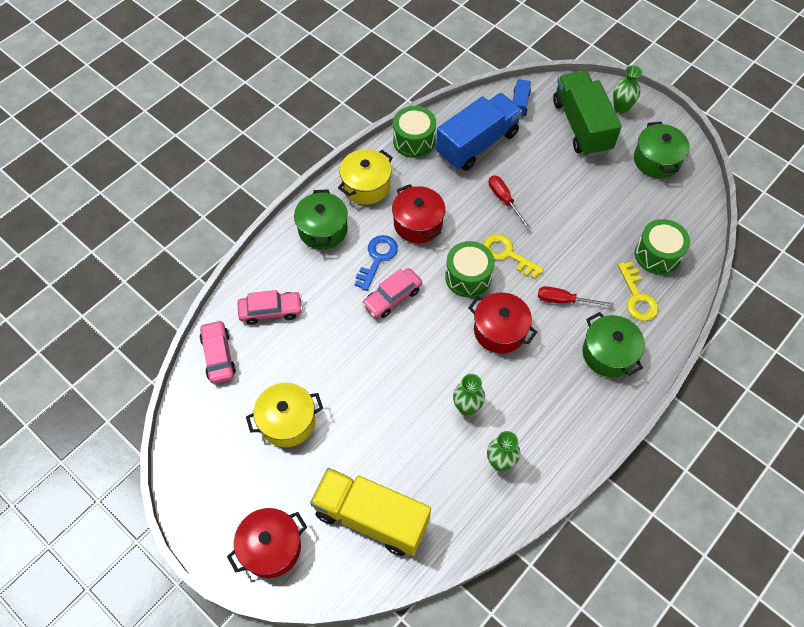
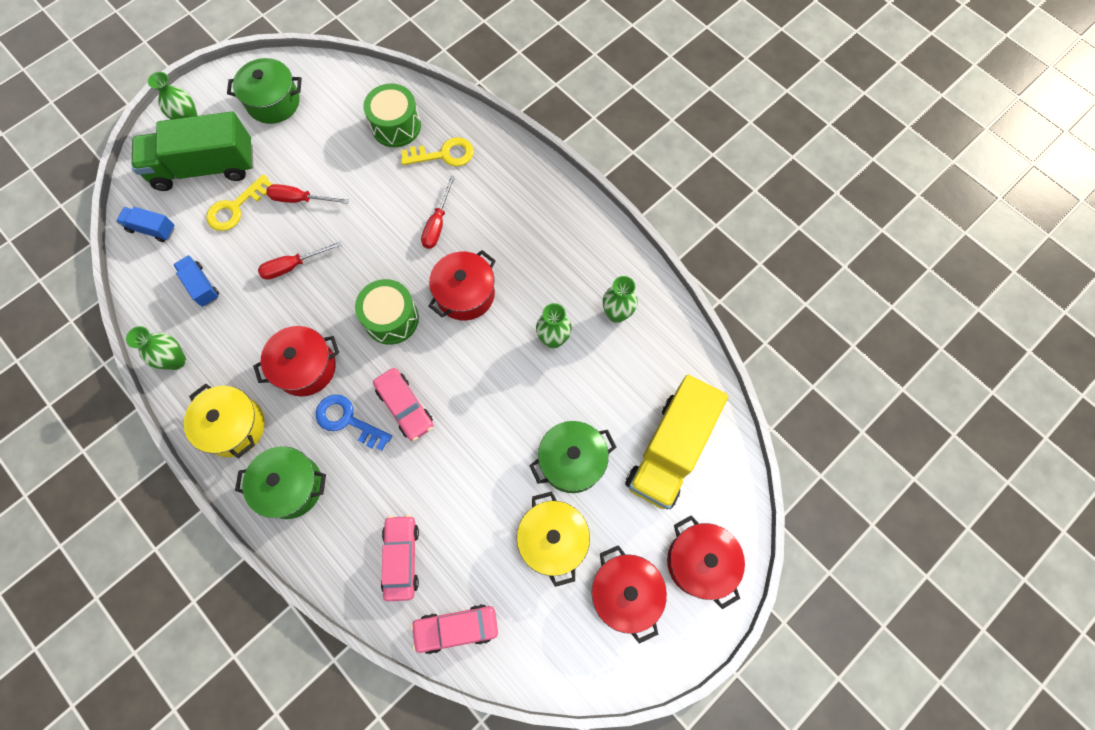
camera: 85 degrees left, 10 degrees up
green drum [393,106,436,158] -> green vase [126,326,186,370]
blue truck [436,93,522,171] -> blue truck [173,255,219,307], size x0.46
yellow key [483,234,544,279] -> yellow key moved to [206,174,272,231]
green pot [582,312,645,377] -> green pot moved to [529,421,616,493]
none -> red screwdriver [266,184,349,204]
none -> red pot [592,545,667,643]

